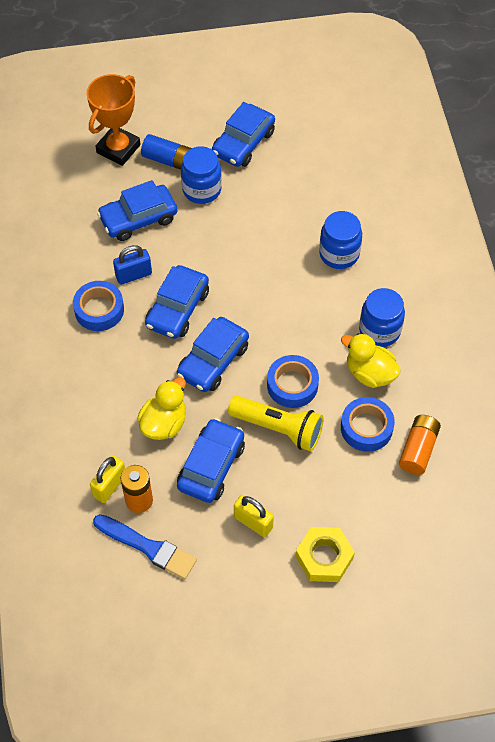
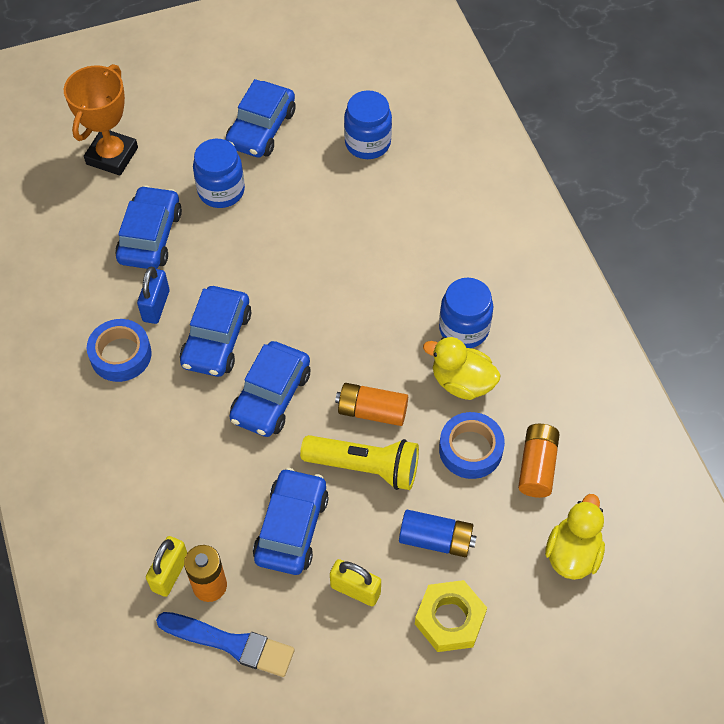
camera: 10 degrees left, 0 degrees up
blue car [97,180,177,241] -> blue car turned 135 degrees clockwise [115,185,182,269]
blue padlock [113,245,152,285] -> blue padlock turned 45 degrees counterclockwise [137,267,170,324]
yellow duck [137,377,186,440] -> yellow duck moved to [545,494,605,580]
blue battery [141,134,192,170] -> blue battery moved to [399,510,477,557]
blue tape [267,355,319,408] -> orange battery [335,383,408,426]
blue jar [319,211,362,269] -> blue jar moved to [344,90,392,159]

